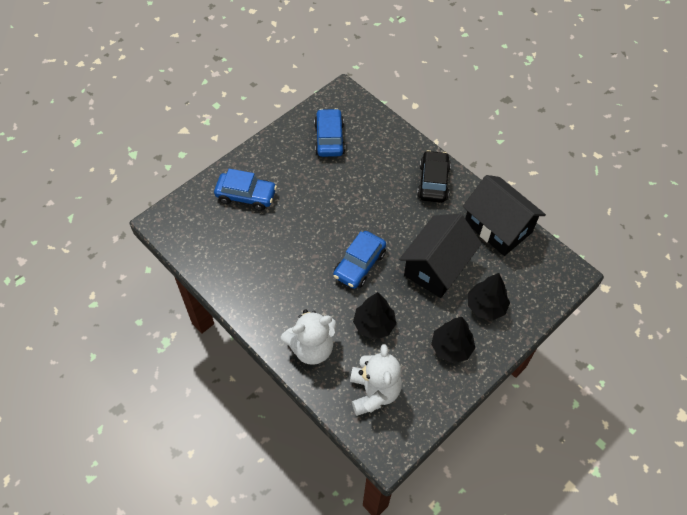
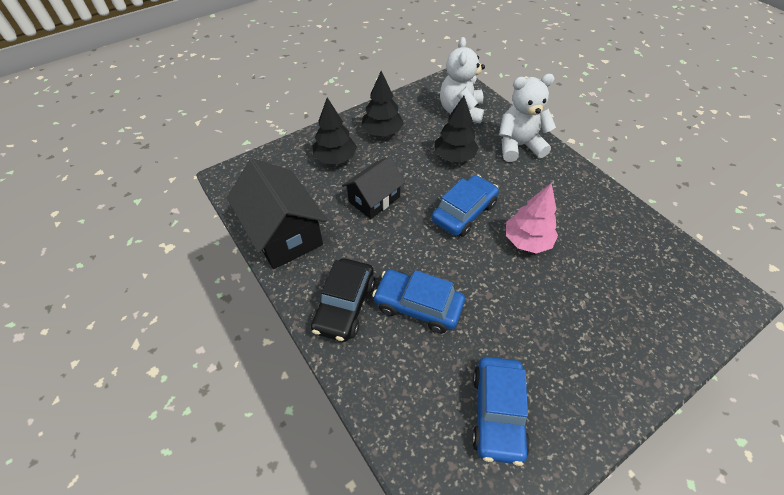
camera: 170 degrees left, 5 degrees down
blue car [214,169,277,211] -> blue car moved to [372,270,465,333]
black house [399,214,482,298] -> black house [342,156,405,219], size x0.63
none -> pink tree [506,183,558,254]

